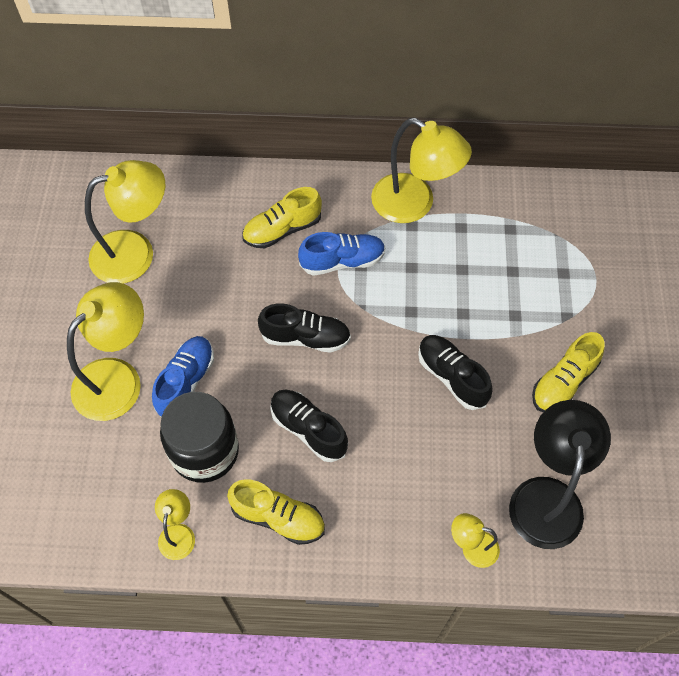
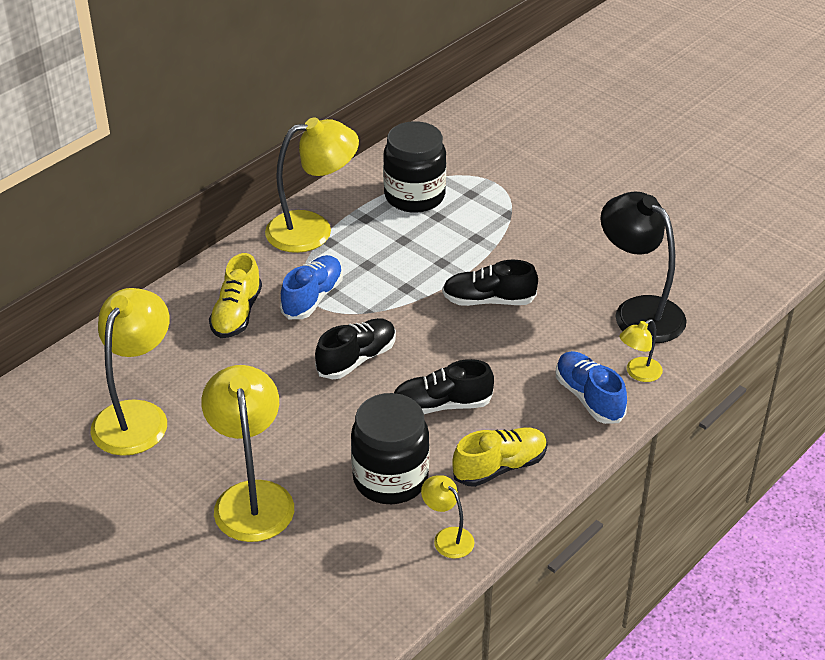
camera: 50 degrees left, 20 degrees down
blue shoe [152,336,214,417] -> blue shoe moved to [556,351,627,424]
yellow shoe [532,332,604,412] -> none
none -> black jar [383,121,446,213]

